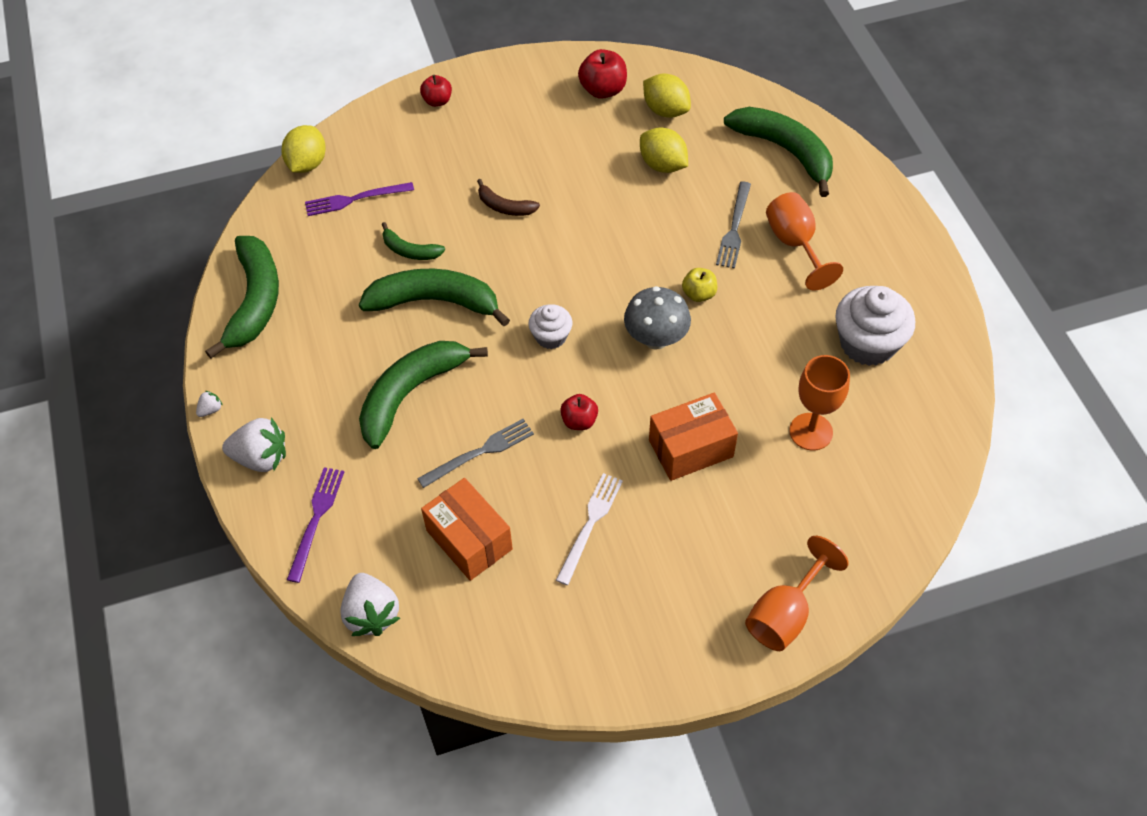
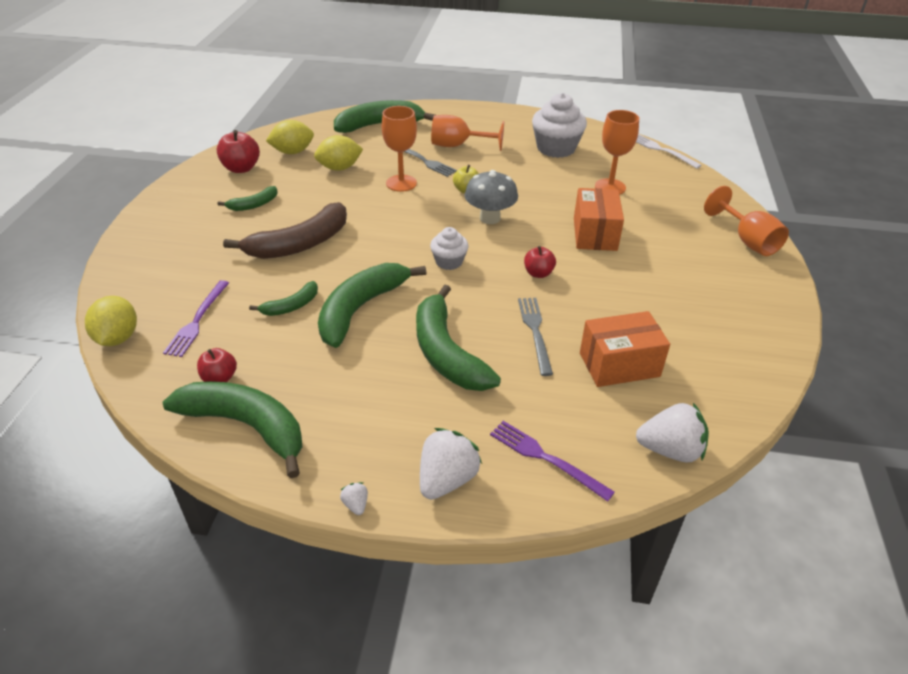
camera: 65 degrees left, 15 degrees down
yellow lemon [281,125,326,173] -> yellow lemon turned 45 degrees clockwise [85,296,137,346]
red apple [420,75,452,107] -> red apple moved to [197,348,237,382]
brown banana [477,179,540,216] -> brown banana [223,202,347,259], size x1.98
white fork [556,473,623,585] -> white fork moved to [636,134,702,169]
none -> green banana [218,186,278,211]
none -> orange goblet [382,106,417,192]

